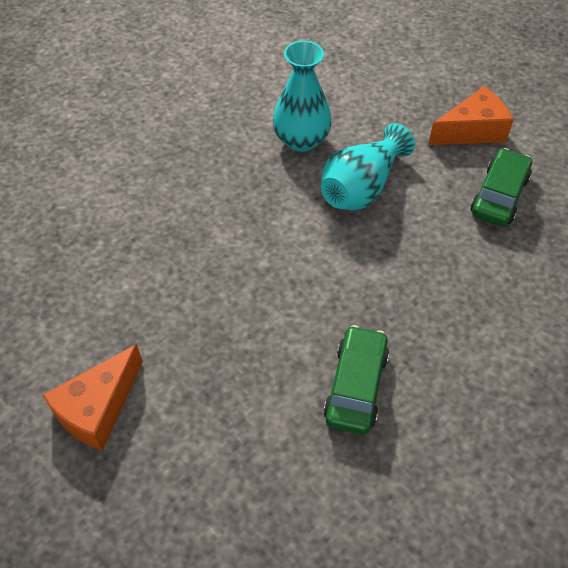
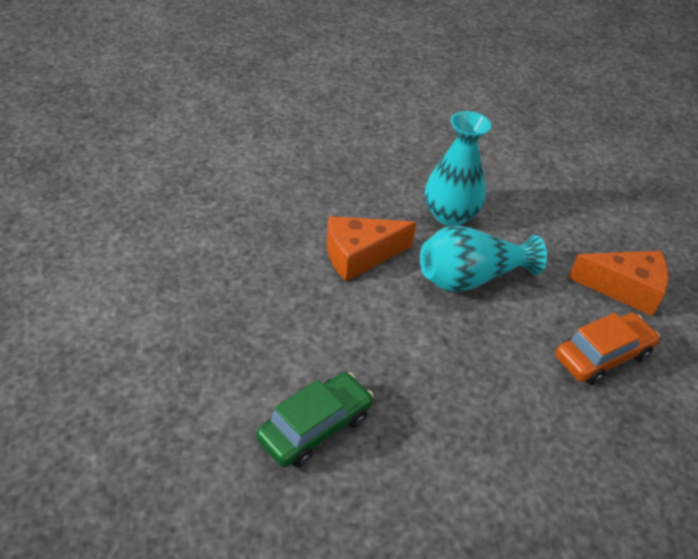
camera: 30 degrees right, 10 degrees down
orange cheese [42,344,143,451] -> orange cheese moved to [327,216,417,281]
green car [471,148,532,226] -> orange car [555,313,660,385]

